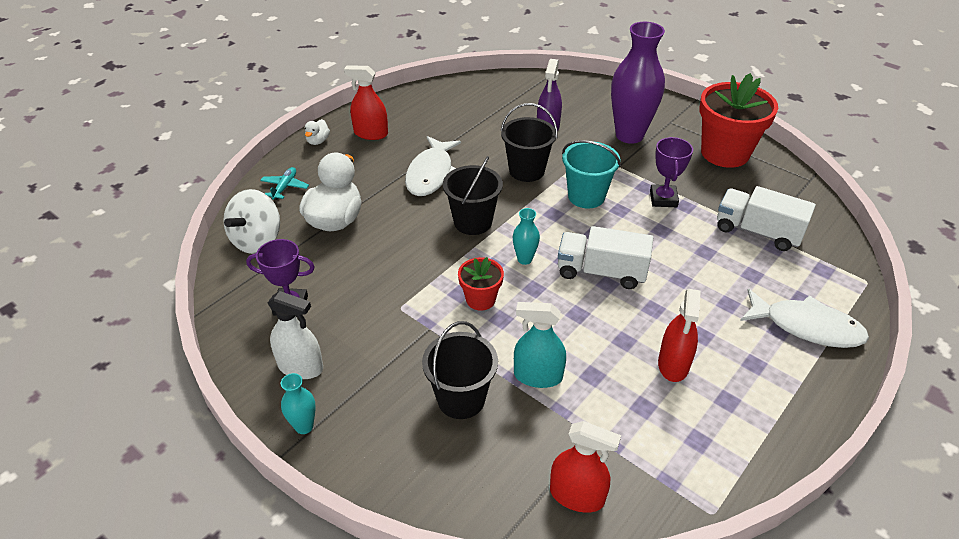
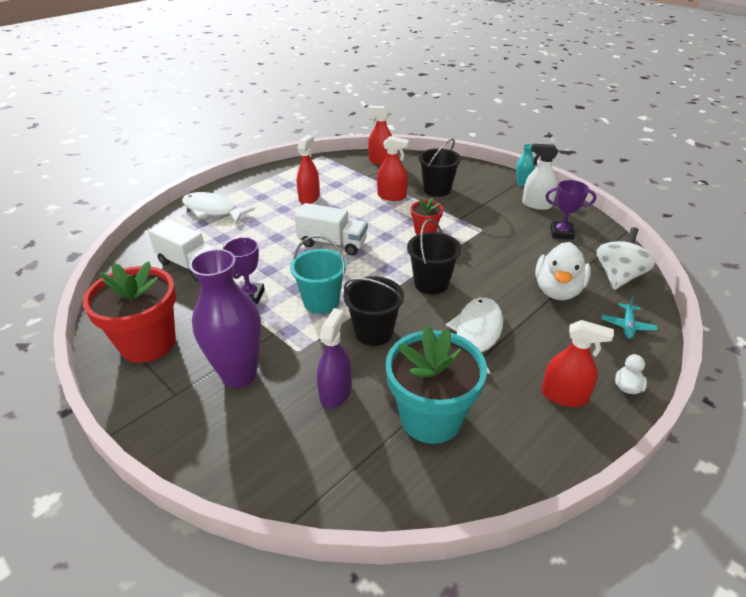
camera: 175 degrees left, 5 degrees down
turquoise vase [513,208,540,265] -> none
turquoise spray bottle [514,302,566,388] -> red spray bottle [377,136,409,201]
none -> turquoise flower pot [385,325,487,444]

